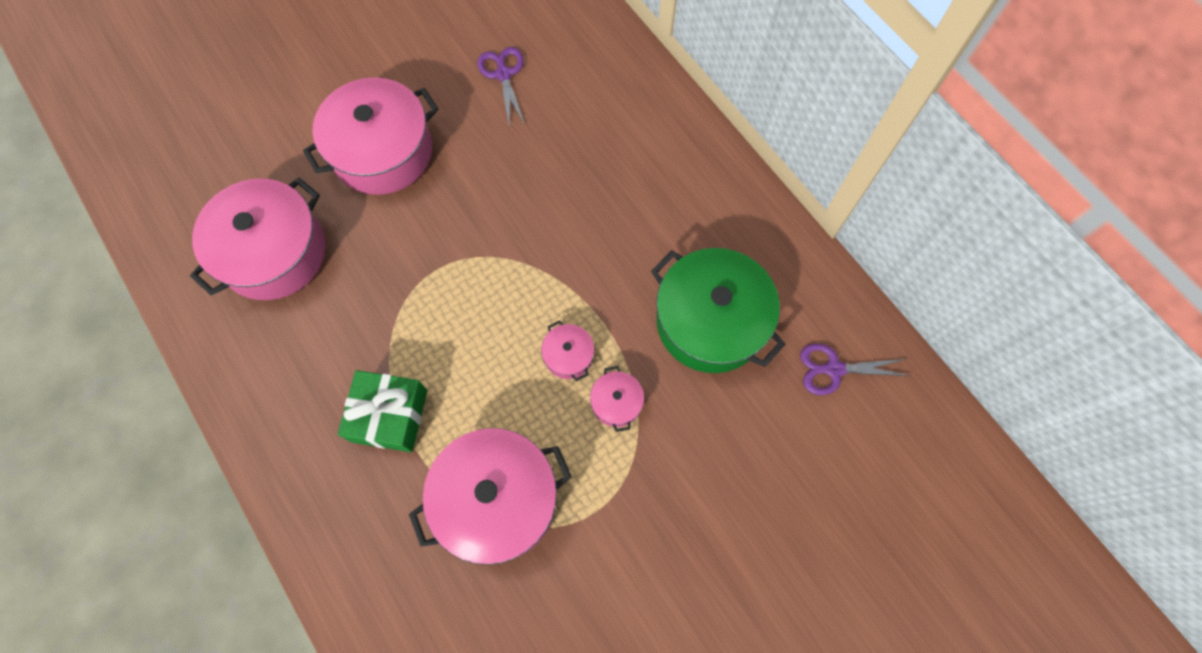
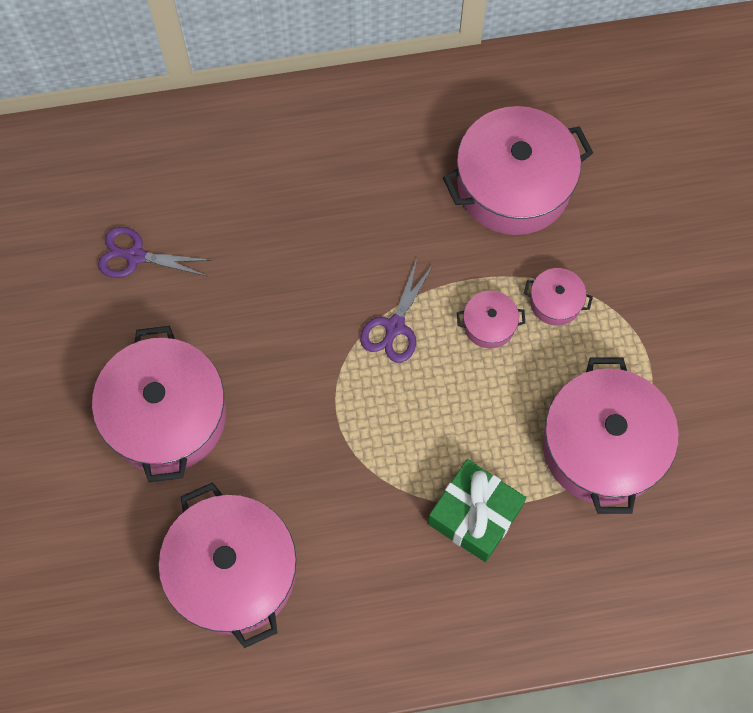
camera: 65 degrees left, 0 degrees up
green pot [651,248,785,373] -> pink pot [443,106,593,235]
purple scissors [800,343,911,395] -> purple scissors moved to [360,259,434,363]

